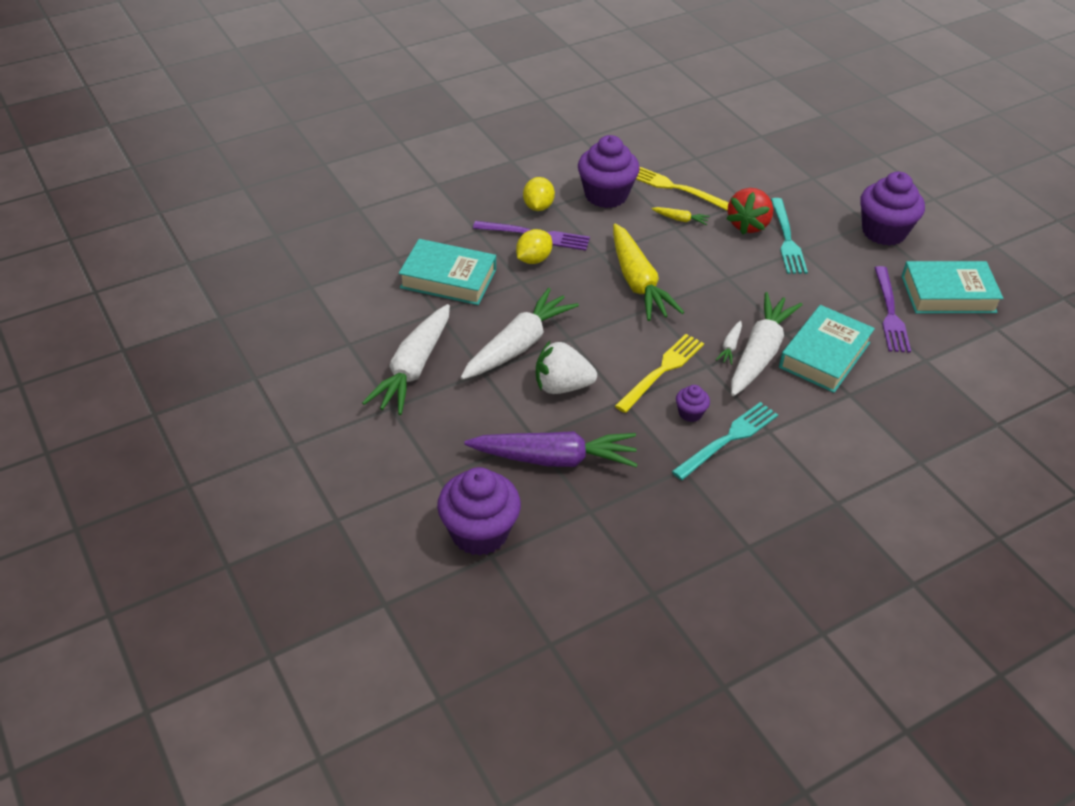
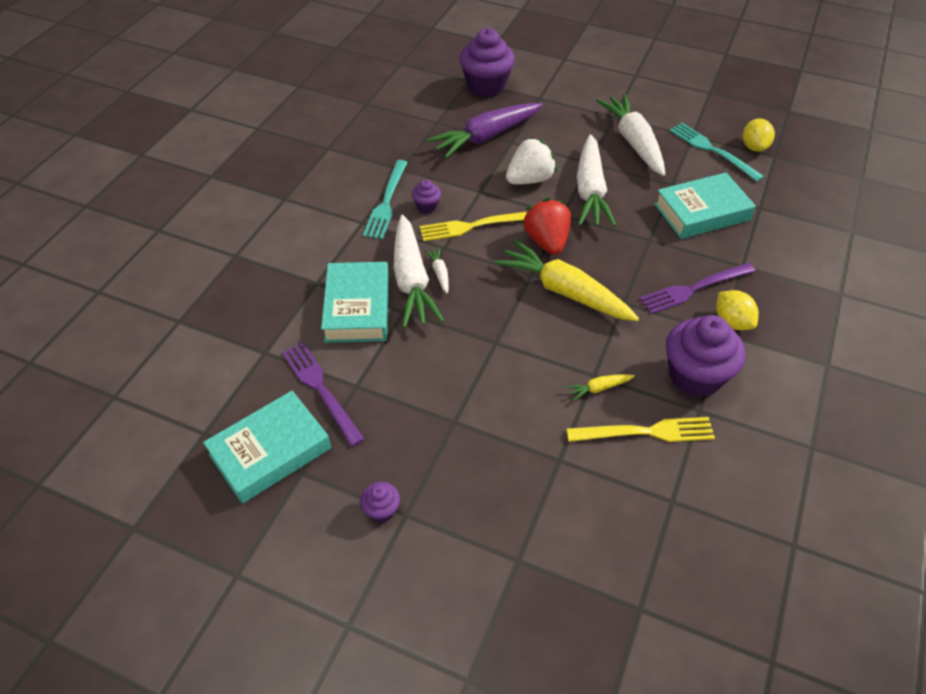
camera: 145 degrees right, 5 degrees up
yellow lemon [516,229,552,264] -> yellow lemon moved to [743,118,775,152]
yellow fork [615,334,704,413] -> yellow fork turned 75 degrees clockwise [420,212,527,241]
red strawberry [726,188,773,235] -> red strawberry moved to [523,198,571,255]
turquoise fork [771,198,808,274] -> turquoise fork moved to [670,123,764,182]
purple cupcake [860,172,925,246] -> purple cupcake [360,482,400,523], size x0.46

